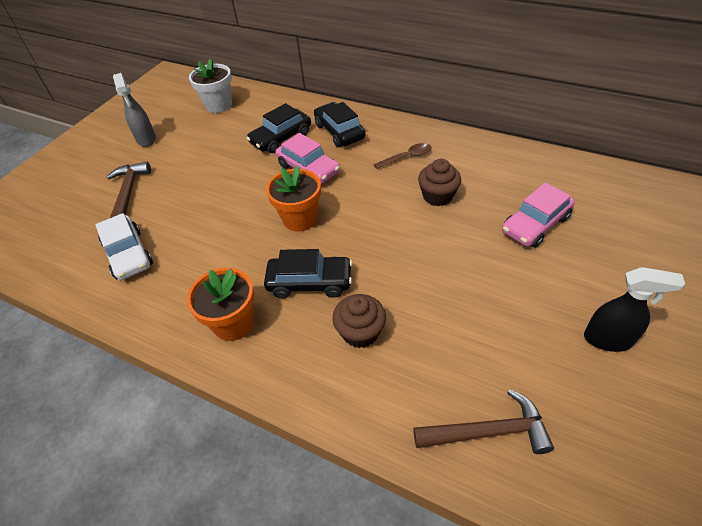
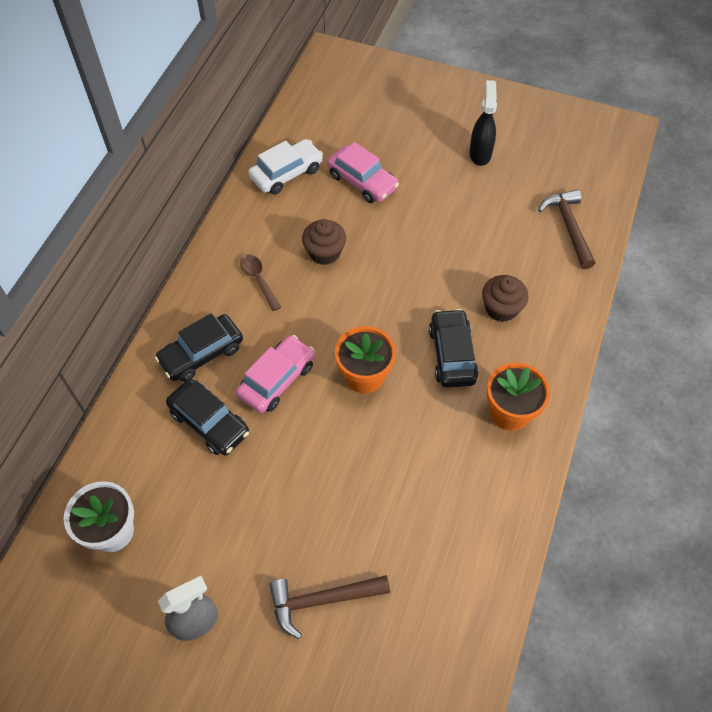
camera: 100 degrees left, 10 degrees up
white car [95,213,153,280] -> white car moved to [248,139,323,195]

